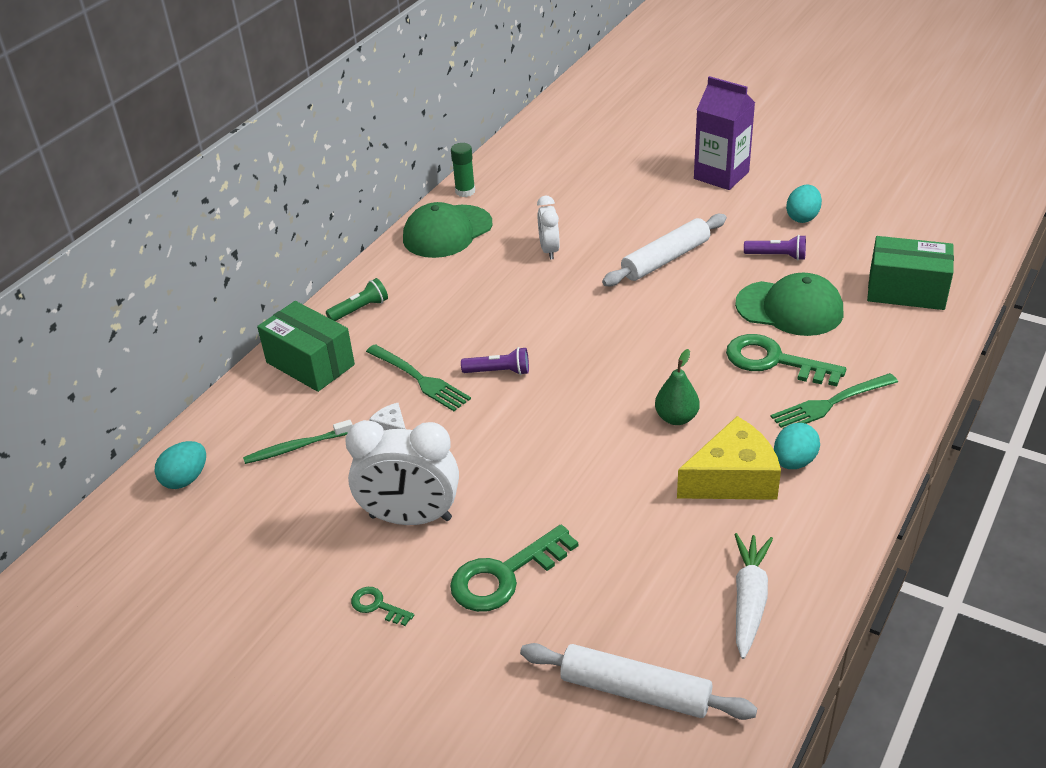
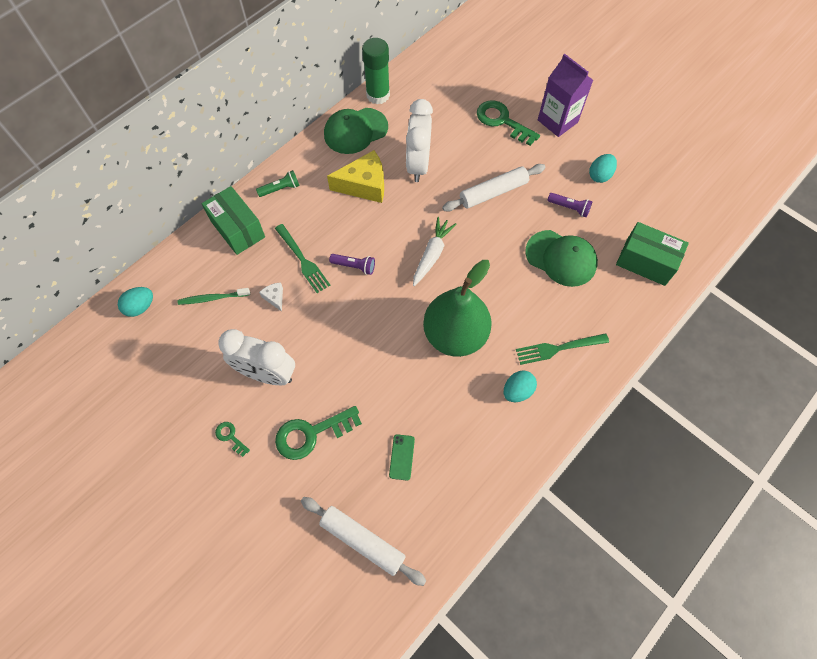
camera: 10 degrees right, 25 degrees up
green glue stick [451,143,475,197] -> green glue stick [362,38,390,104], size x1.69
white clock [537,195,560,260] -> white clock [406,99,433,182], size x1.79
green pear [655,349,700,425] -> green pear [423,260,492,357], size x2.24
yellow cheese [677,416,781,500] -> yellow cheese moved to [327,150,384,203]
green key [726,334,846,386] -> green key moved to [477,100,540,146]
white carrot [734,533,773,659] -> white carrot moved to [413,217,456,286]
none -> green phone [389,434,415,480]

